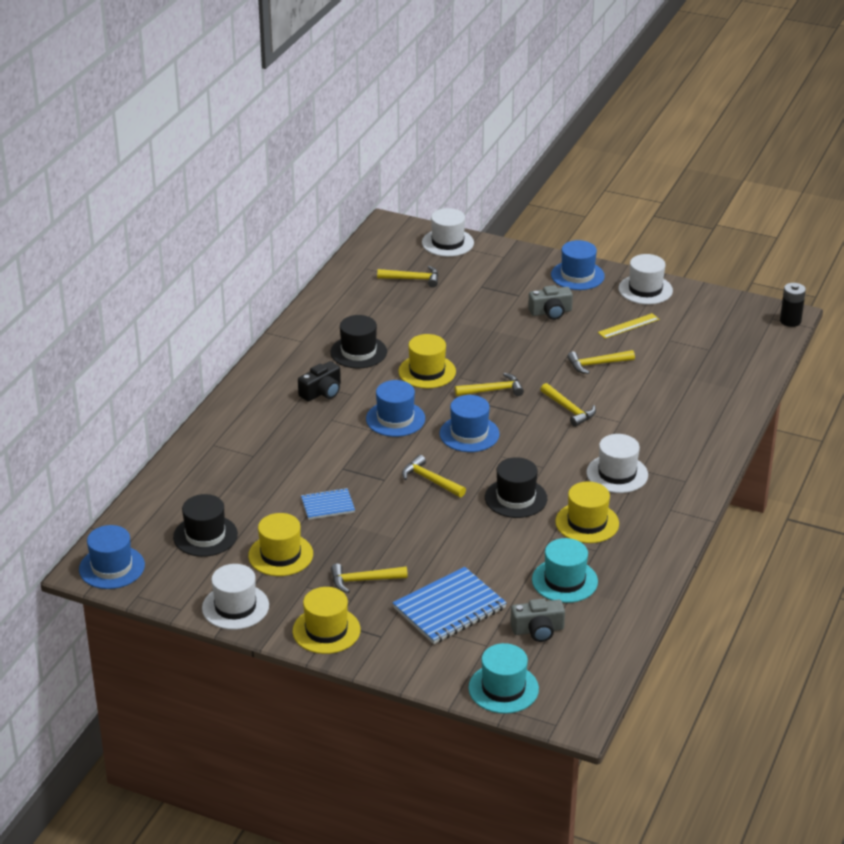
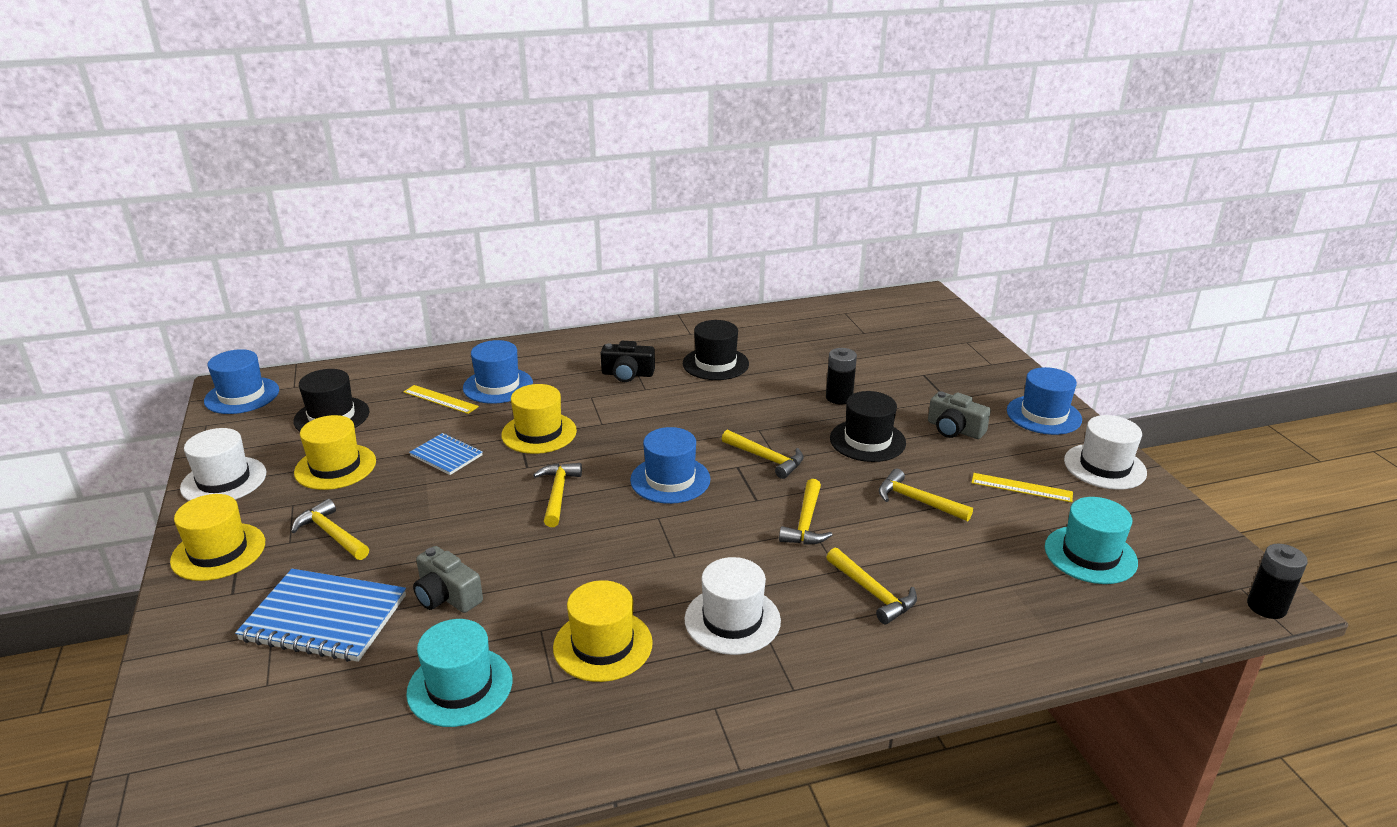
camera: 50 degrees right, 5 degrees down
blue hat [366,380,425,437] -> blue hat moved to [463,340,533,404]
yellow hammer [377,266,439,287] -> yellow hammer moved to [826,548,917,624]
yellow hat [398,334,456,388] -> yellow hat moved to [501,384,577,454]
white hat [422,208,474,257] -> none
turquoise hat [468,643,539,714] -> turquoise hat moved to [1045,497,1138,584]
black hat [485,457,547,518] -> black hat moved to [830,391,906,462]
grey camera [510,598,565,642] -> grey camera moved to [413,546,483,613]
none -> yellow ruler [404,385,479,414]
none -> black battery [826,348,857,405]

